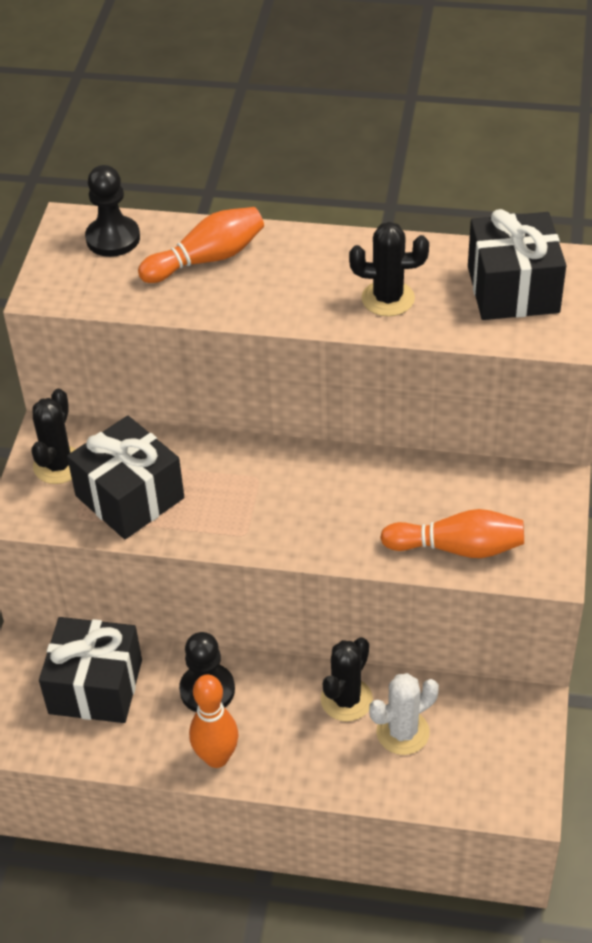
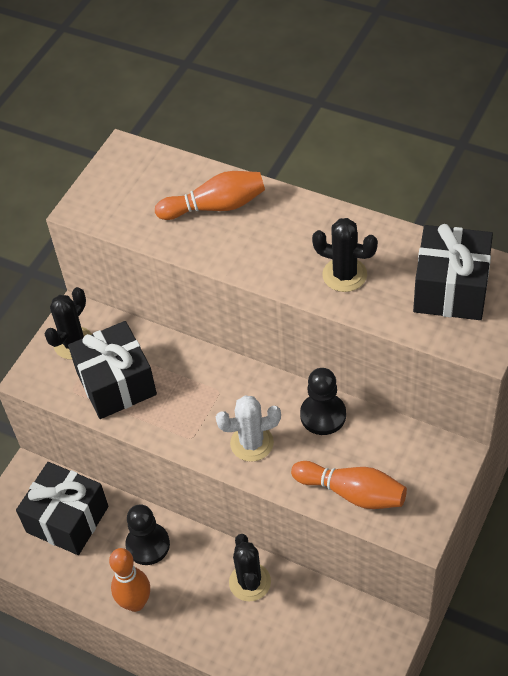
camera: 20 degrees right, 5 degrees up
black pawn [85,165,140,257] -> black pawn moved to [300,368,346,435]
black cactus [321,637,373,721] -> black cactus turned 60 degrees counterclockwise [229,534,271,602]
white cactus [369,673,439,755] -> white cactus moved to [216,395,281,462]

